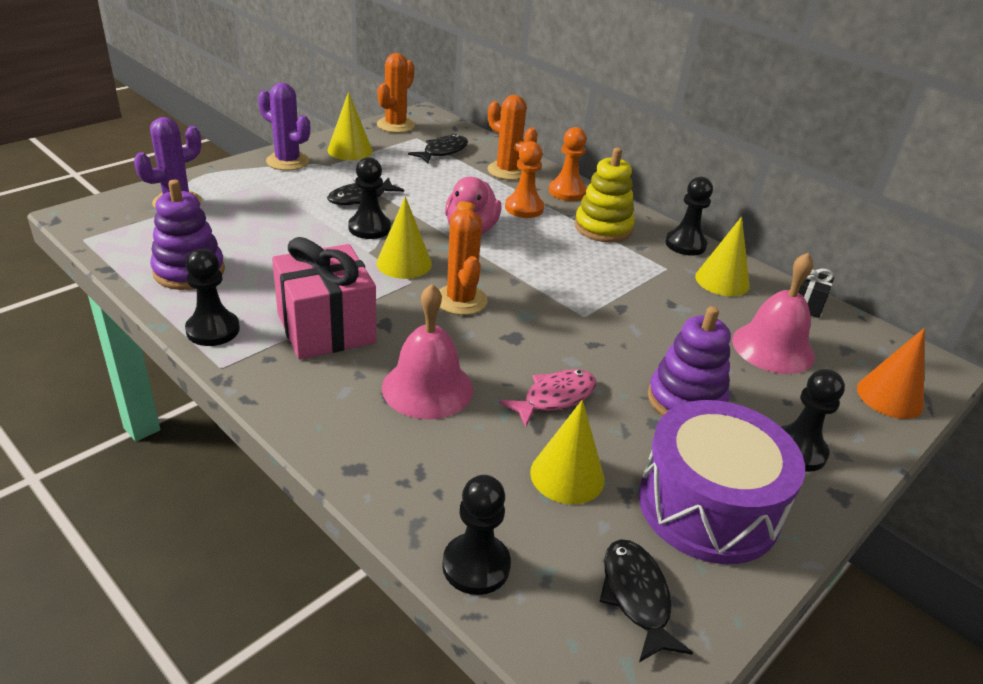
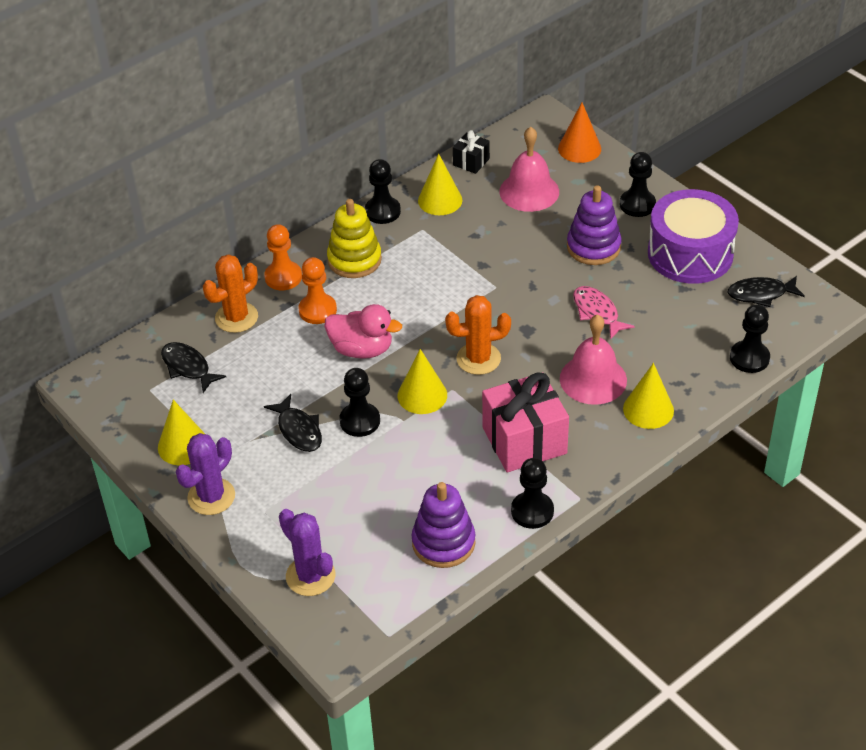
camera: 80 degrees left, 10 degrees up
orange cactus [377,53,415,133] -> none
yellow cone [530,400,605,504] -> yellow cone moved to [623,363,674,429]

